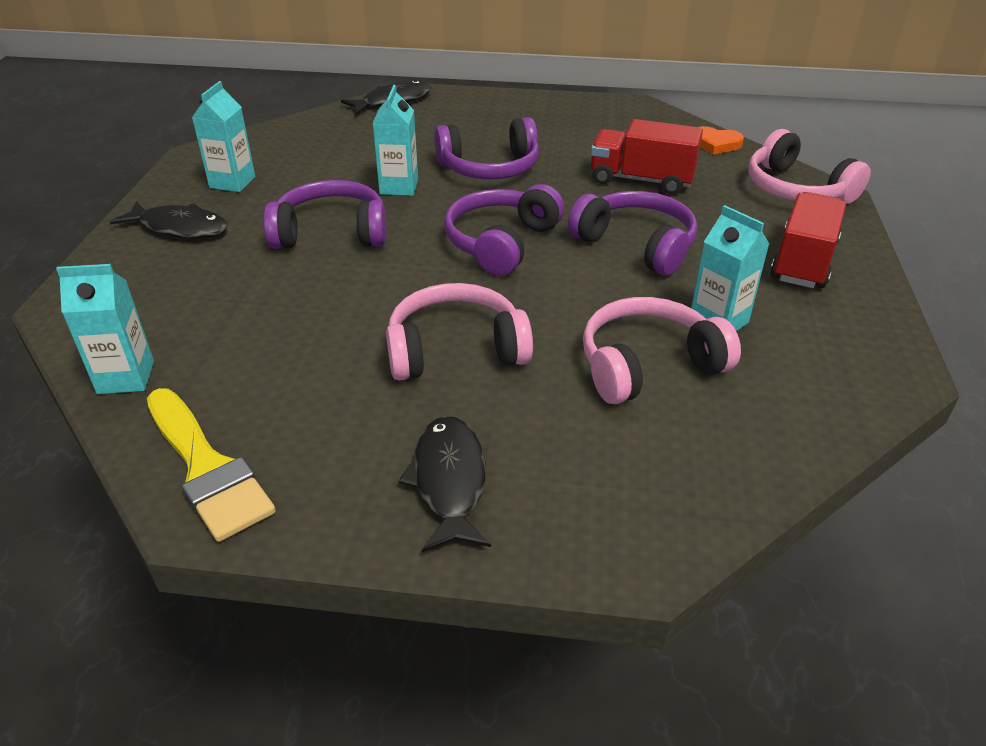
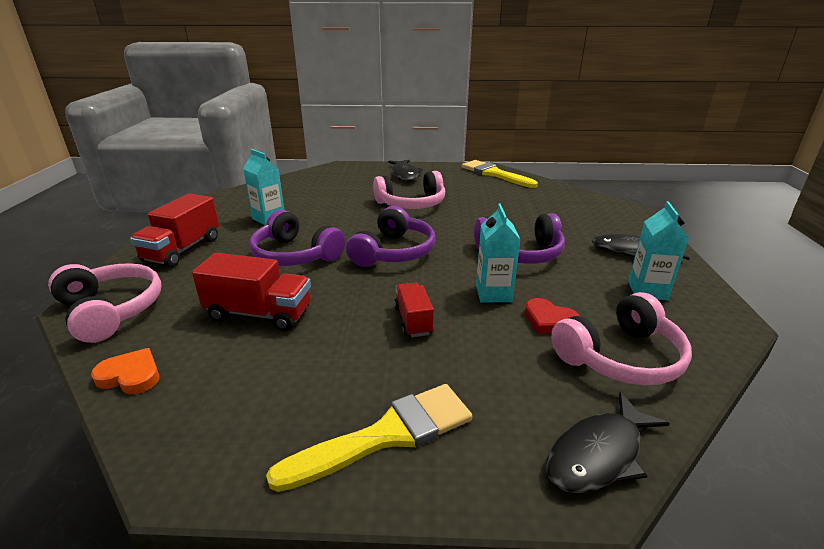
camera: 175 degrees right, 10 degrees down
turquoise carton [56,264,154,394] -> none
purple headphones [434,117,539,179] -> red truck [394,283,434,337]
pink headphones [583,297,741,404] -> pink headphones moved to [551,292,692,385]
none -> yellow brush [266,384,472,492]
none -> red heart [525,298,580,334]

